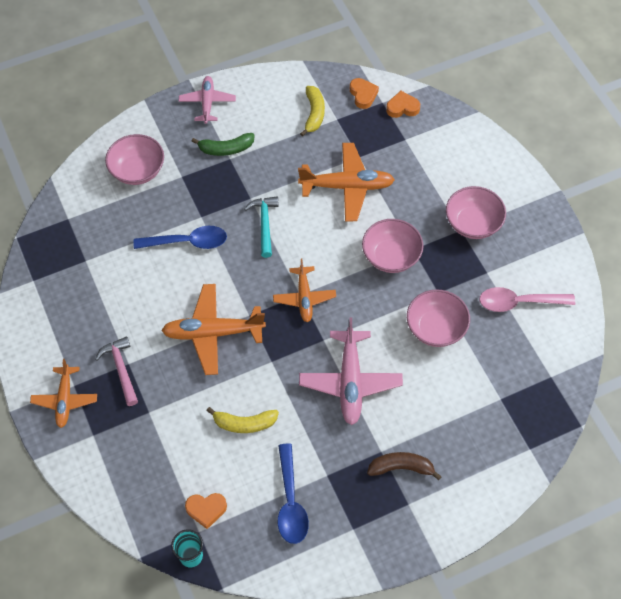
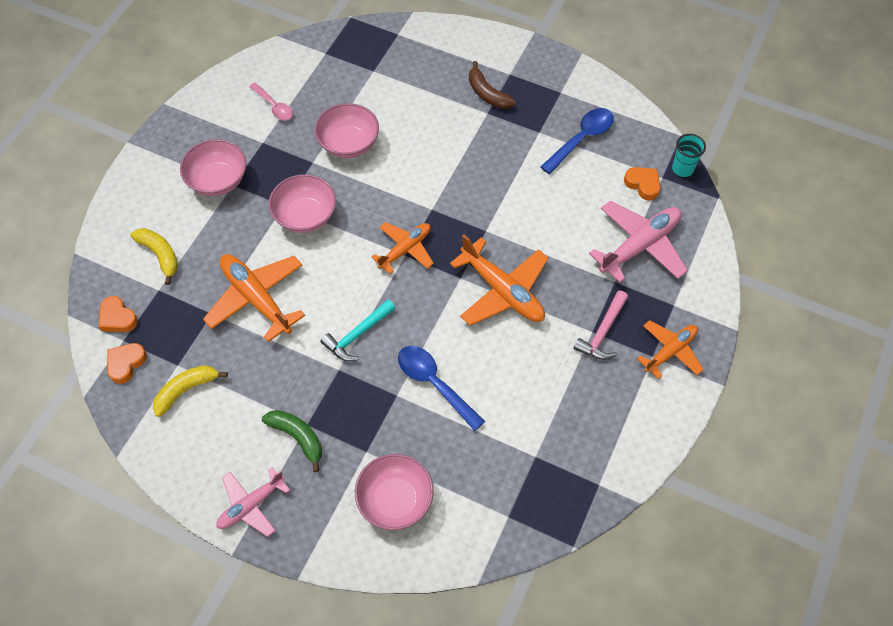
camera: 130 degrees left, 0 degrees up
yellow banana [206,407,279,433] -> yellow banana moved to [130,228,178,285]
pink plane [299,318,403,425] -> pink plane moved to [589,200,688,283]
pink spoon [479,287,575,312] -> pink spoon [249,83,293,120], size x0.65

